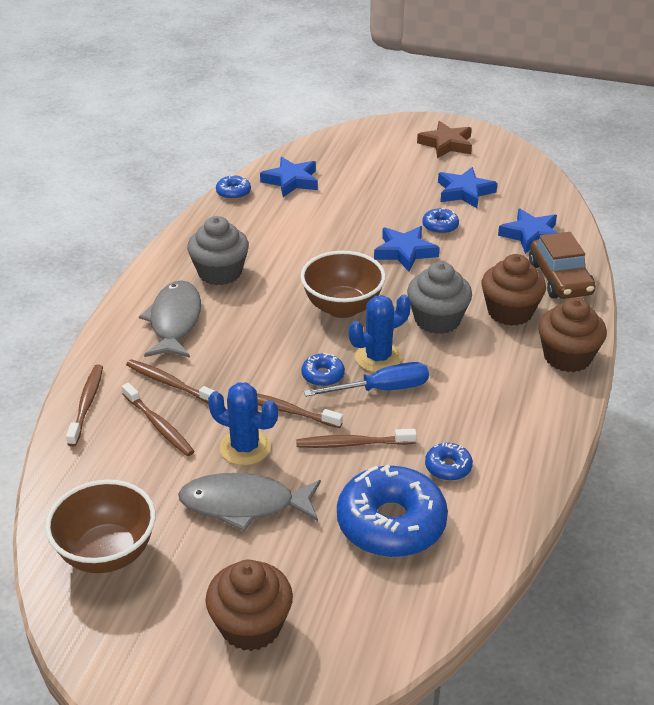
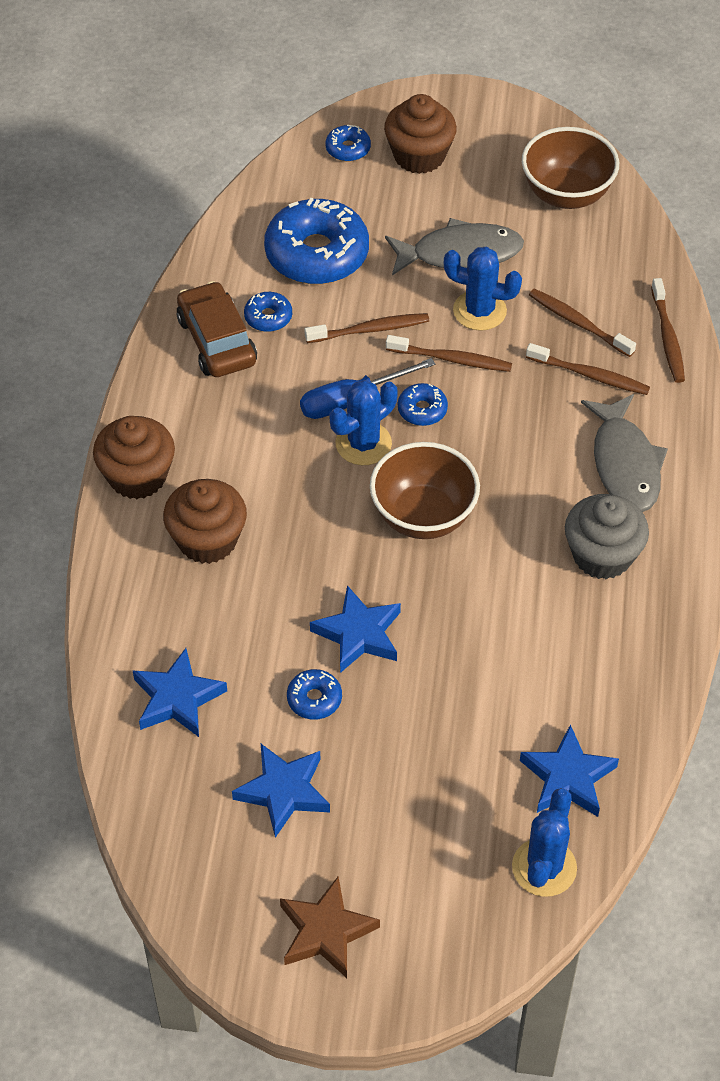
camera: 170 degrees right, 15 degrees up
blue donut [216,175,251,200] -> blue donut moved to [325,124,371,161]
grey cupcake [407,262,472,334] -> none
brown car [529,232,596,299] -> brown car moved to [177,281,257,377]
none -> blue cactus [512,788,577,897]

